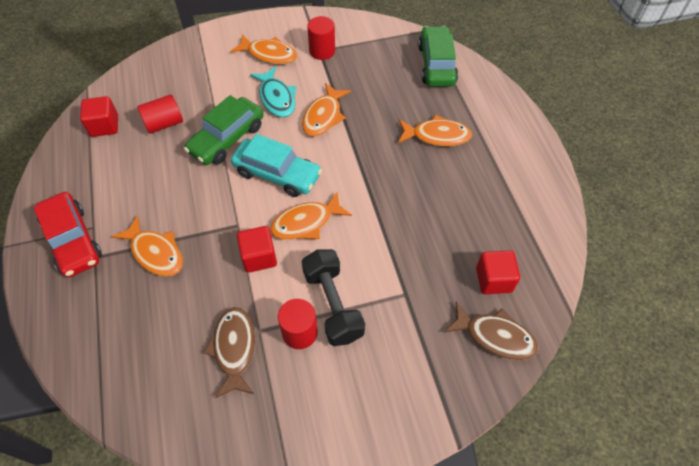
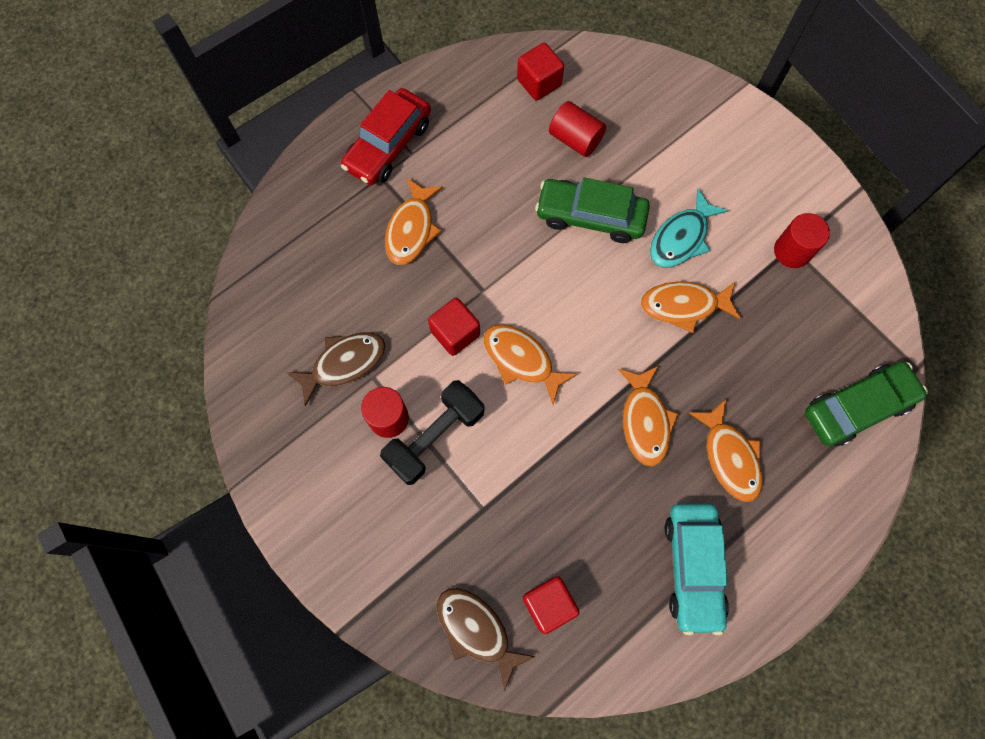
camera: 65 degrees right, 15 degrees up
orange fish [231,34,297,64] -> orange fish moved to [618,366,679,466]
turquoise car [231,134,322,197] -> turquoise car moved to [665,504,729,635]
brown fish [444,301,538,360] -> brown fish turned 135 degrees clockwise [437,588,536,691]

